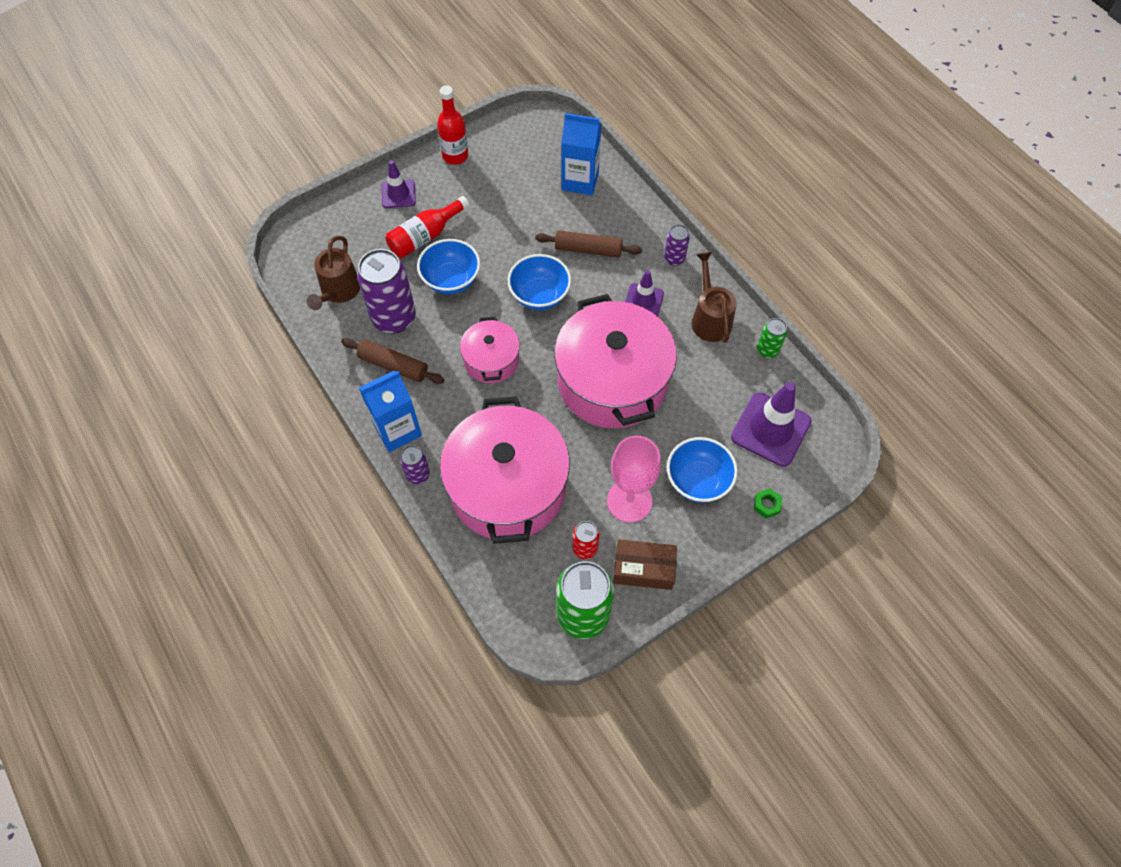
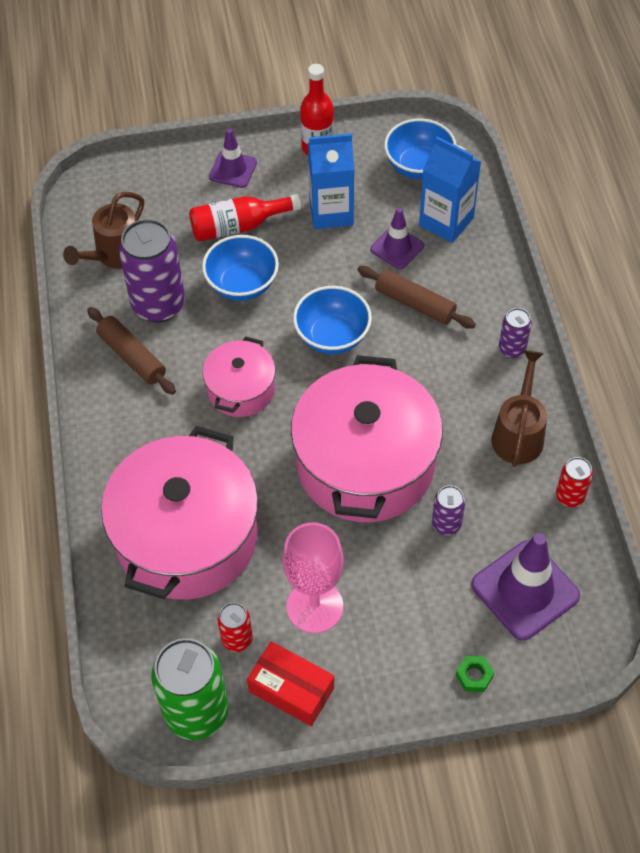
camera: 25 degrees right, 5 degrees down
blue carton [359,371,422,452] -> blue carton moved to [308,133,354,229]
purple can [400,445,430,484] -> purple can moved to [432,485,465,535]
brown box [613,539,677,590] -> red box [247,641,334,726]
purple traffic cone [625,270,664,317] -> purple traffic cone moved to [370,208,424,269]
blue bowl [667,437,738,503] -> blue bowl moved to [384,119,456,179]
green can [757,318,787,358] -> red can [556,457,593,507]

